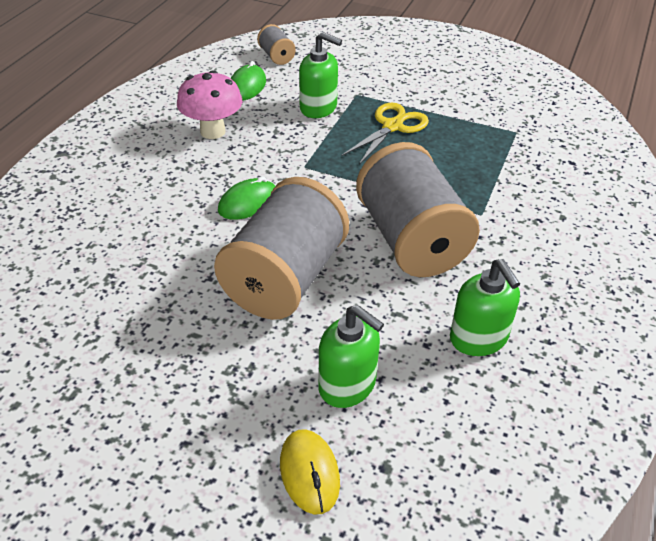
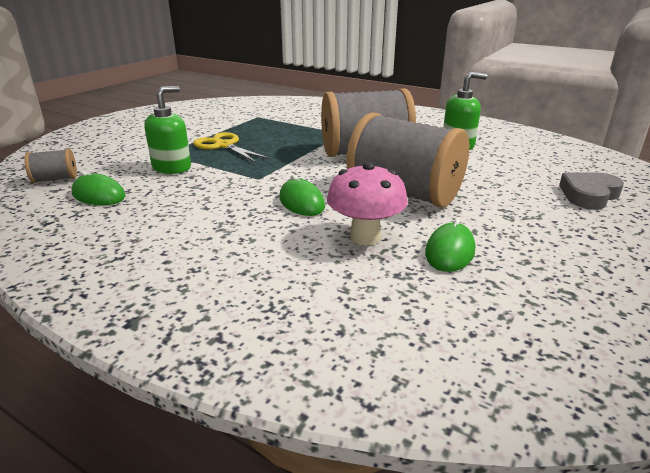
camera: 80 degrees left, 15 degrees down
pink mushroom [177,70,242,139] -> pink mushroom moved to [327,162,408,246]
yellow mouse [280,429,340,515] -> grey heart [559,173,624,209]
green soap dispenser [318,305,384,408] -> none
none -> green mouse [425,218,475,272]

